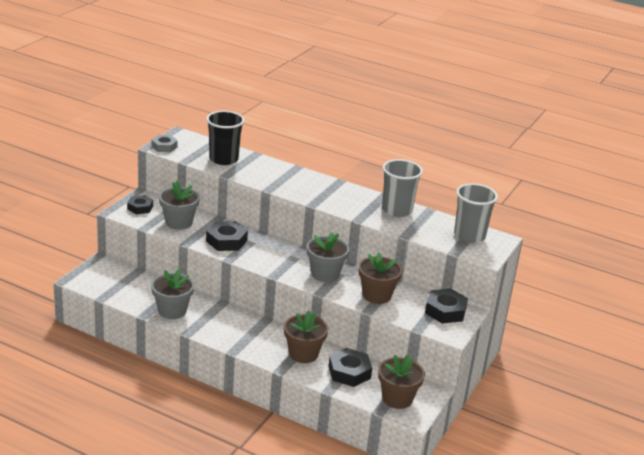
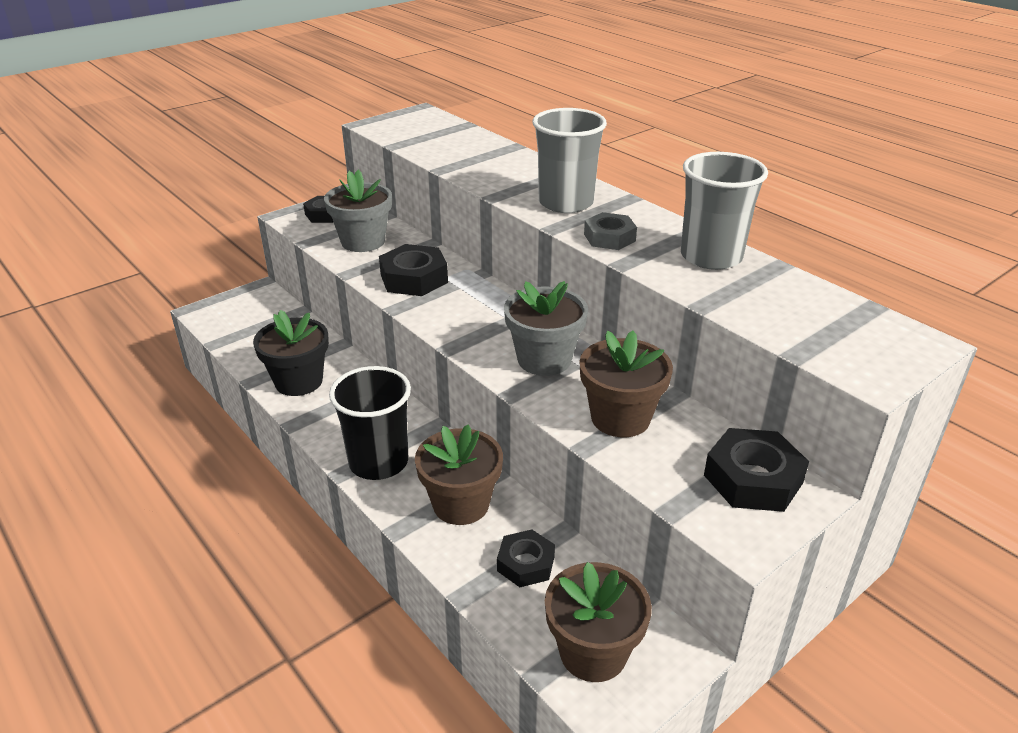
camera: 25 degrees right, 5 degrees up
grey flower pot [151,269,194,319] -> black flower pot [253,310,329,396]
grey nut [152,135,178,152] -> grey nut moved to [584,212,637,250]
black cup [206,111,244,165] -> black cup moved to [329,366,411,480]
black nut [329,348,372,387] -> black nut [497,529,555,587], size x0.66
grey cup [454,183,498,243] -> grey cup moved to [532,108,607,213]

